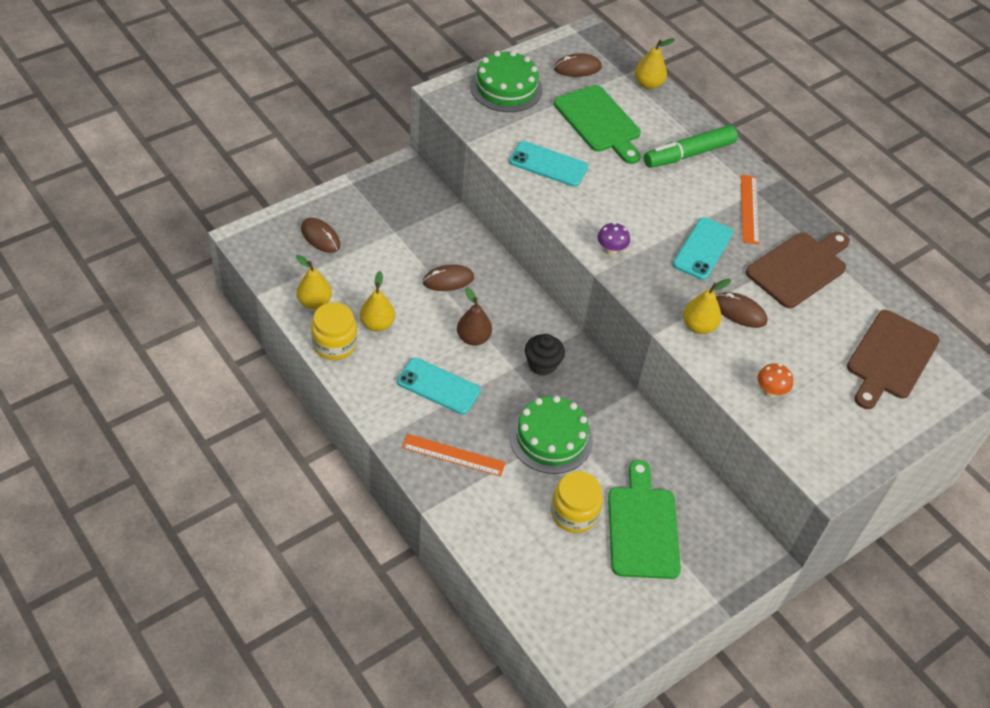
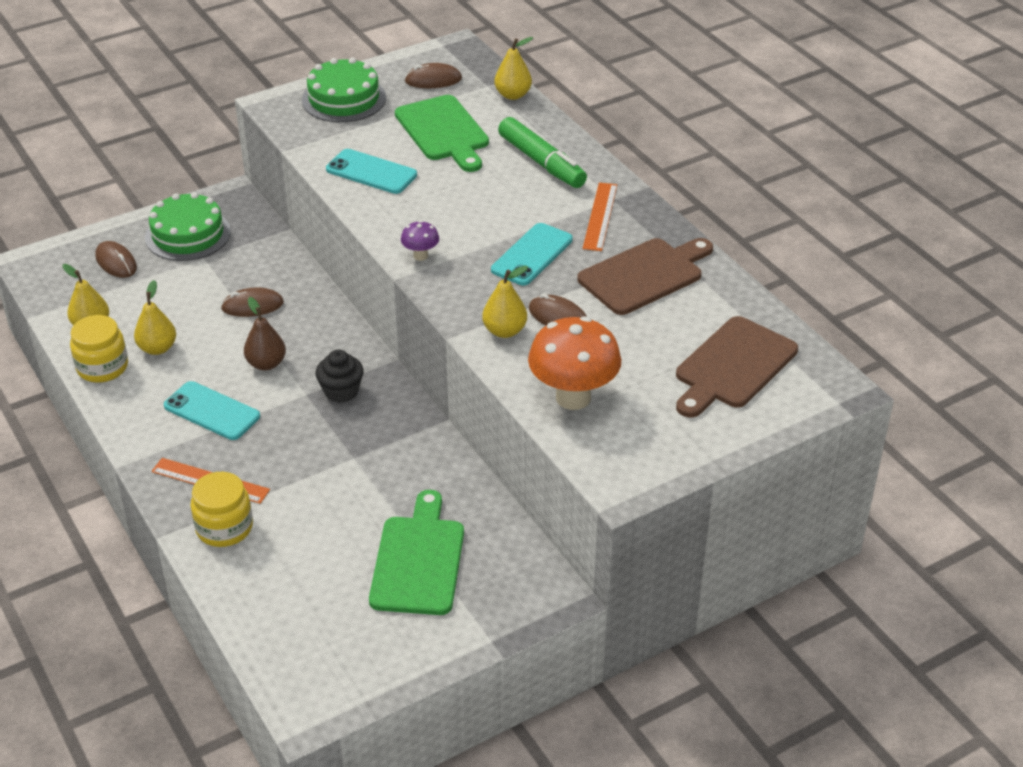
camera: 10 degrees right, 10 degrees down
green cake [510,396,593,474] -> green cake moved to [145,192,231,261]
yellow jar [551,471,603,533] -> yellow jar moved to [190,472,253,547]
green marker [644,125,738,168] -> green marker turned 105 degrees counterclockwise [498,117,587,188]
orange mushroom [758,363,793,398] -> orange mushroom [528,316,621,410], size x2.15

